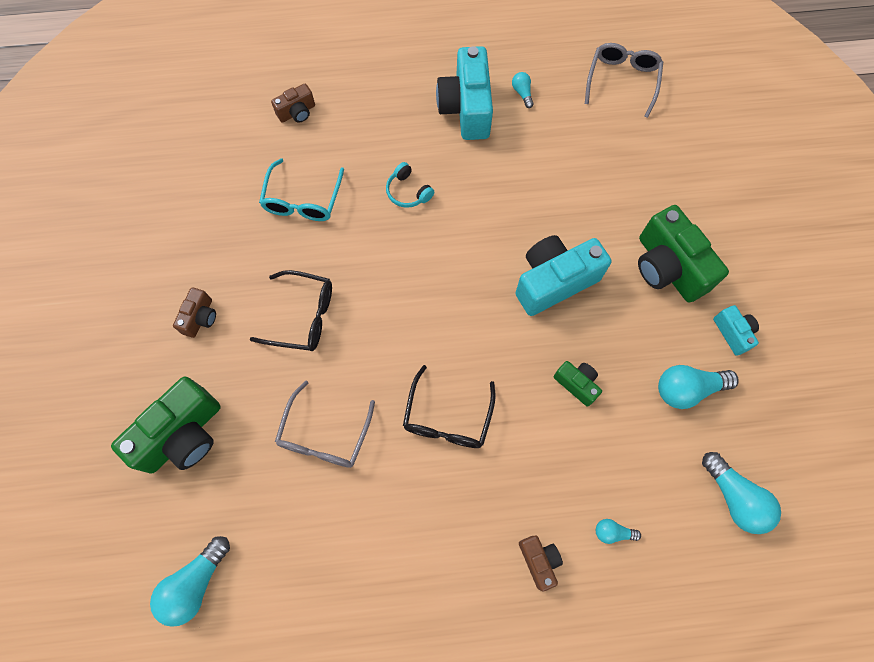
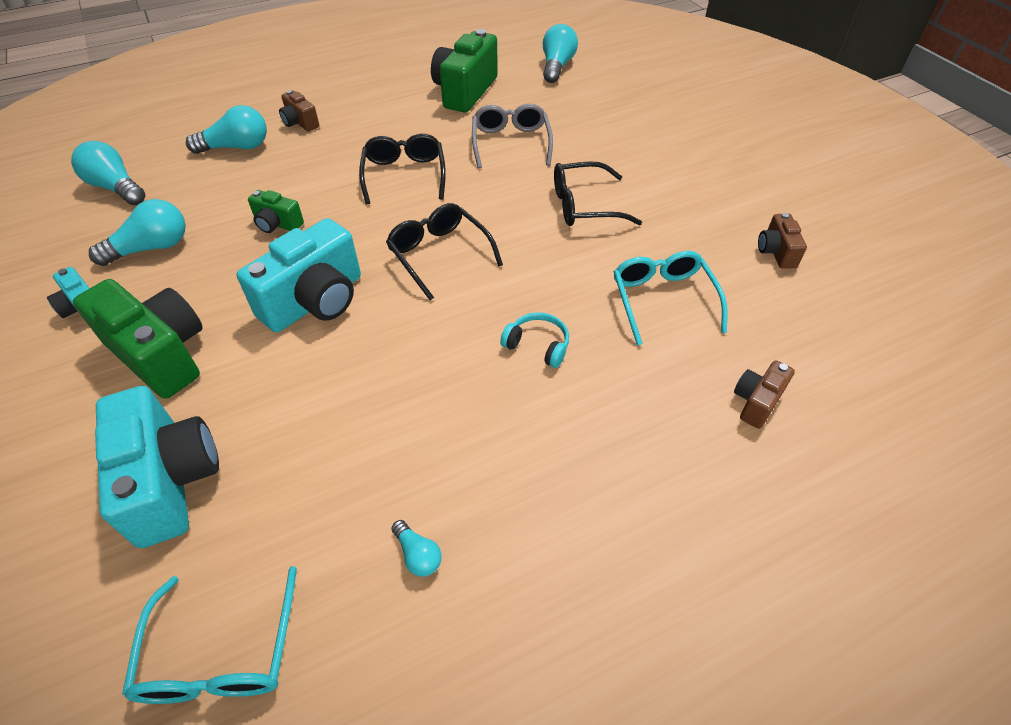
camera: 160 degrees right, 20 degrees down
green camera [111,377,221,474] -> green camera moved to [431,29,498,112]
brown camera [173,287,216,338] -> brown camera moved to [758,213,807,269]
turquoise camera [436,46,493,140] -> turquoise camera moved to [95,386,219,548]
grey glasses [585,43,663,118] -> turquoise glasses [122,566,297,704]
turquoise light bulb [596,519,641,544] -> turquoise light bulb [186,105,267,154], size x1.93
none -> black glasses [386,203,503,300]

